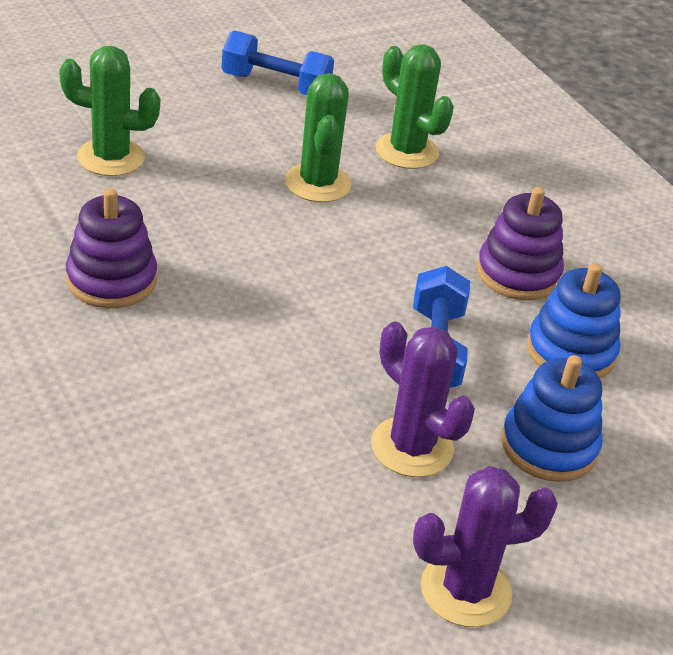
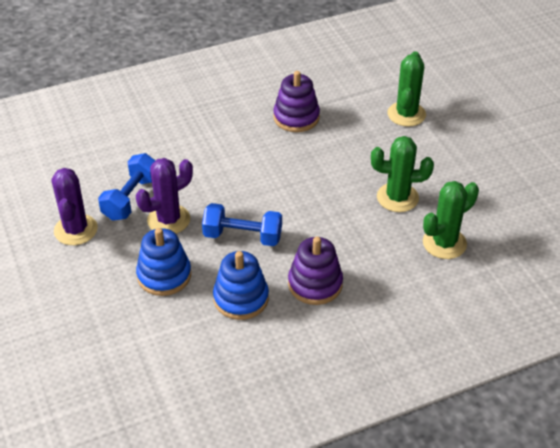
camera: 100 degrees right, 5 degrees up
blue dumbbell [221,31,334,95] -> blue dumbbell moved to [98,153,156,221]

